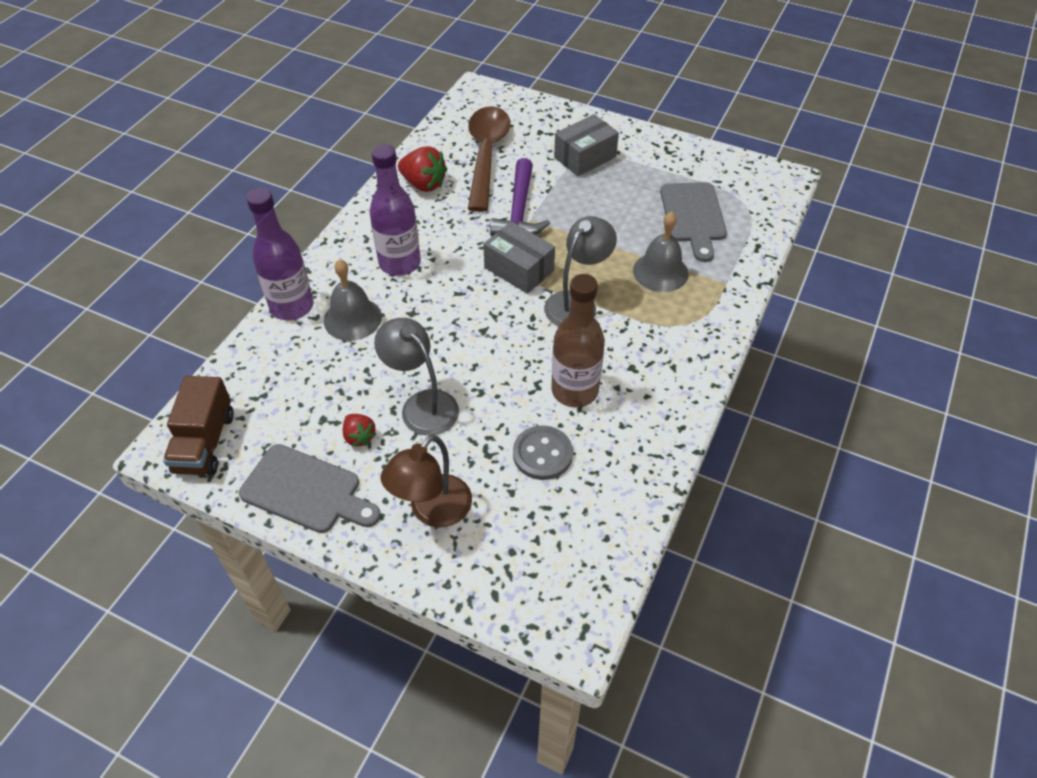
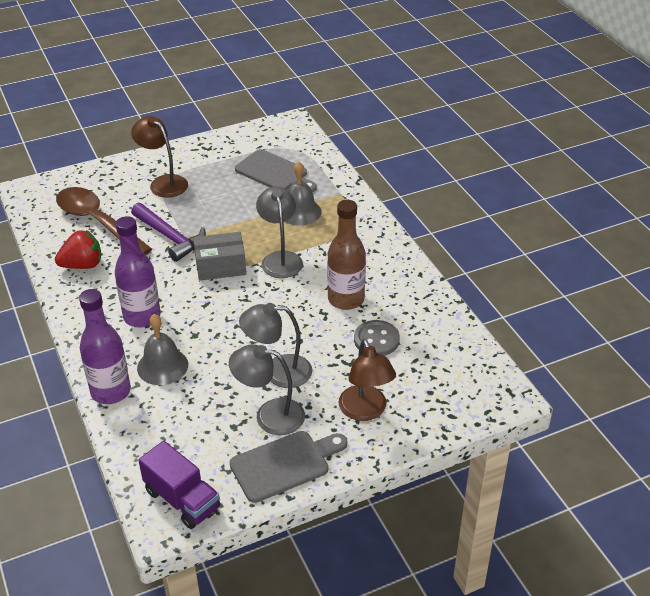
camera: 50 degrees left, 10 degrees down
brown truck [163,376,234,475] -> purple truck [138,441,220,529]
red strawberry [343,414,376,447] -> grey lamp [229,344,305,435]
grey box [554,114,619,176] -> brown lamp [131,116,188,198]

